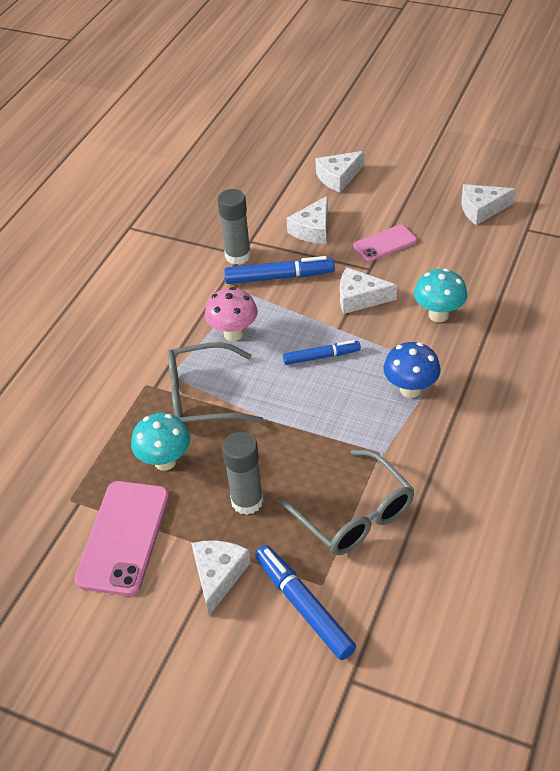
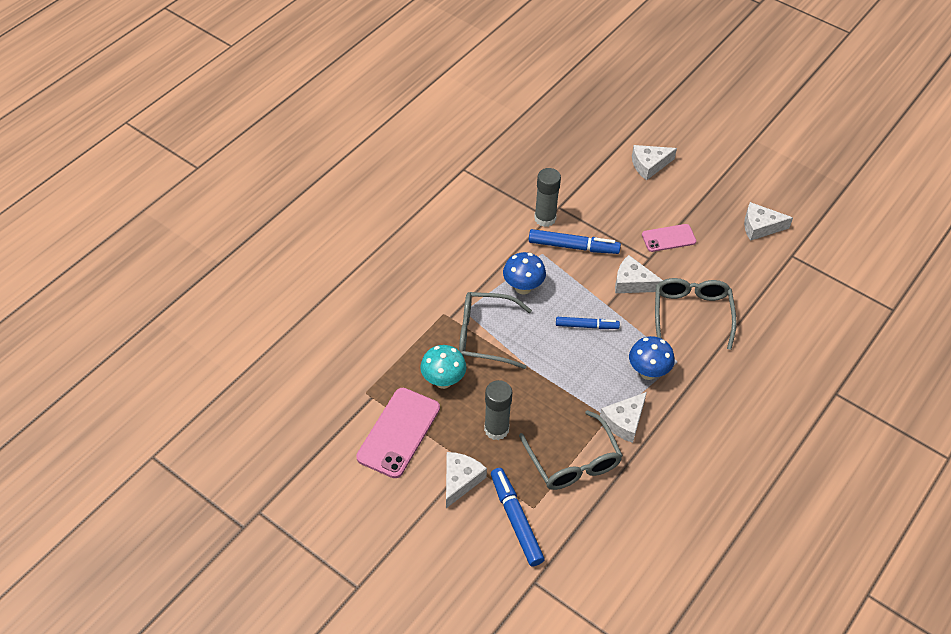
camera: 10 degrees right, 5 degrees up
pink mushroom [205,287,258,341] -> blue mushroom [503,252,546,295]
white cheese [286,196,328,244] -> white cheese moved to [600,392,647,443]
turquoise mushroom [414,268,467,322] -> grey glasses [655,278,737,350]

